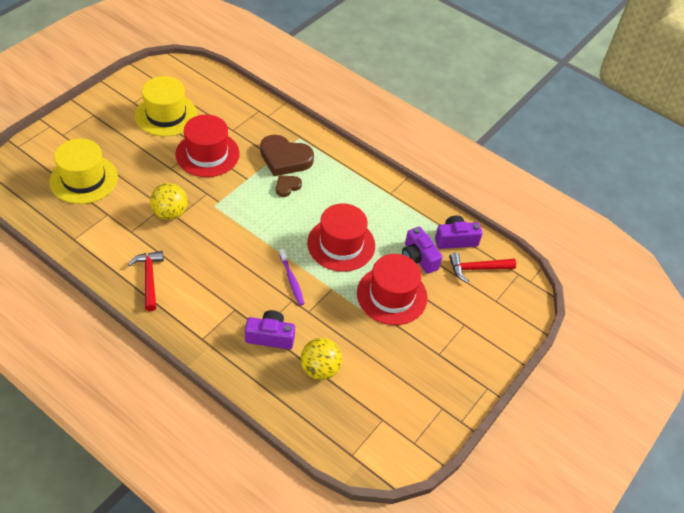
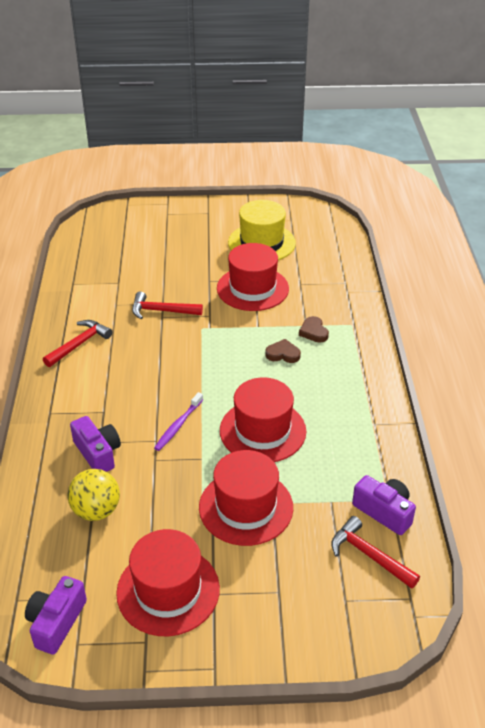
camera: 55 degrees right, 10 degrees down
yellow hat [49,138,118,204] -> none
yellow ball [150,183,188,220] -> red hammer [132,291,203,319]
brown heart [260,135,314,176] -> brown heart [299,316,329,343], size x0.51
purple camera [402,227,443,274] -> purple camera moved to [25,576,87,655]
none -> red hat [116,529,220,636]

